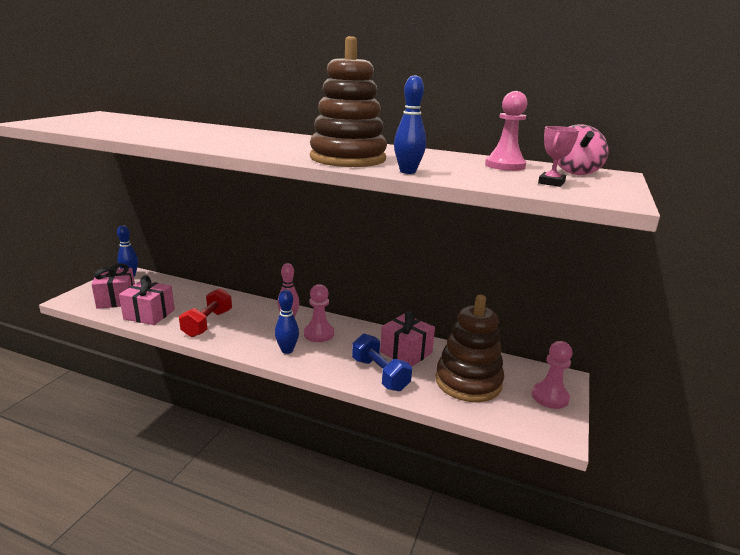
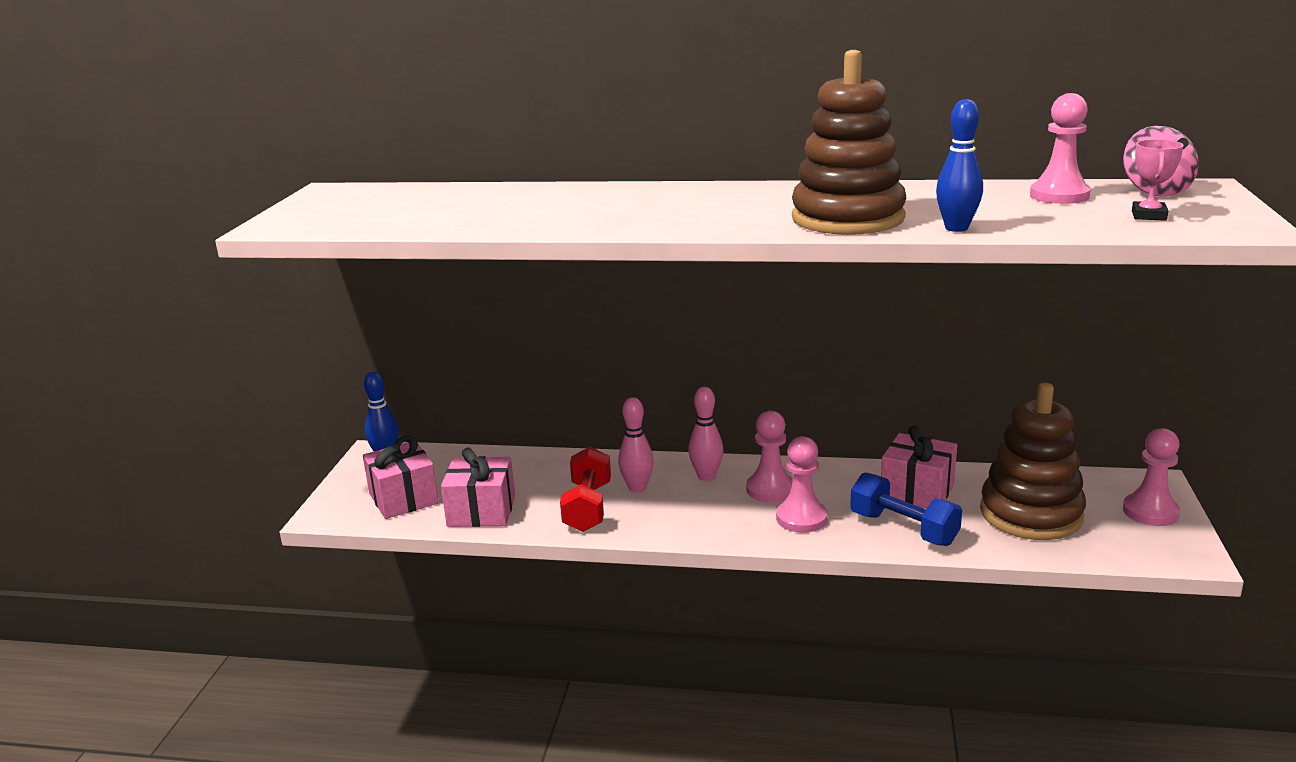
camera: 10 degrees left, 0 degrees up
blue bowling pin [275,290,299,354] -> none
none -> pink bowling pin [618,397,654,493]
none -> pink pawn [776,436,828,532]

